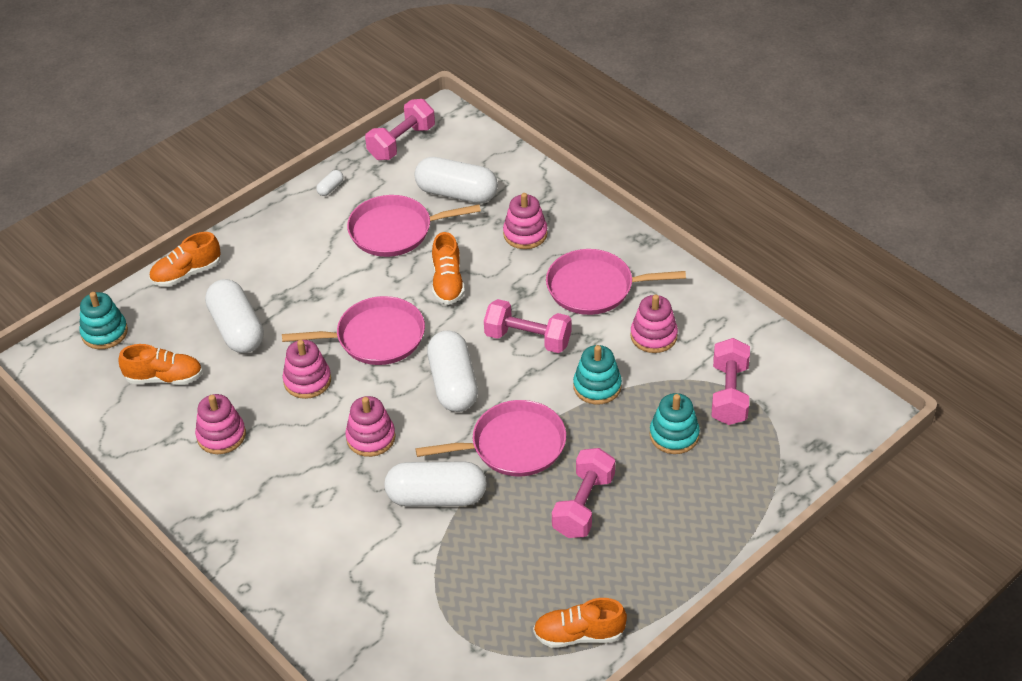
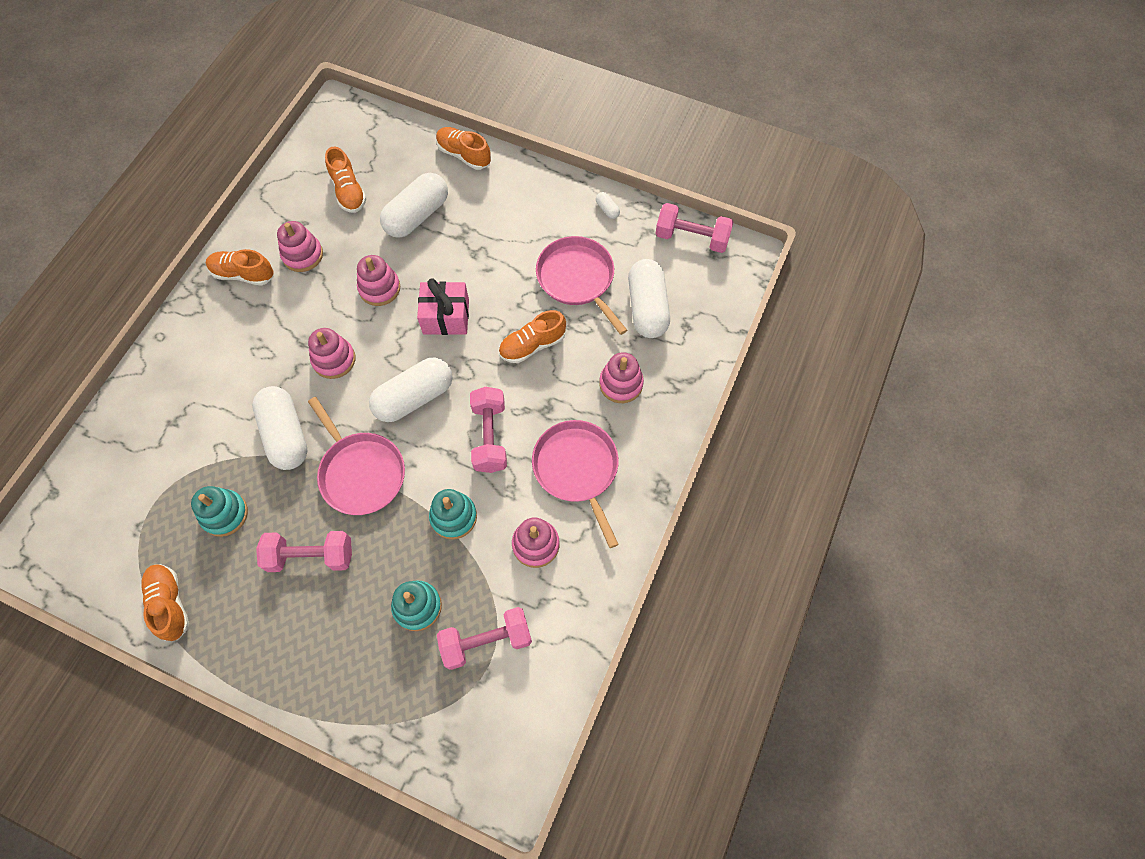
camera: 65 degrees right, 20 degrees up
turquoise stacking toy [79,292,128,349] -> turquoise stacking toy moved to [191,486,248,537]
pink pan [282,296,425,365] -> pink gift [417,279,469,335]
white capsule [316,170,344,196] -> white capsule turned 45 degrees clockwise [596,192,620,219]
none -> orange shoe [206,249,274,286]

